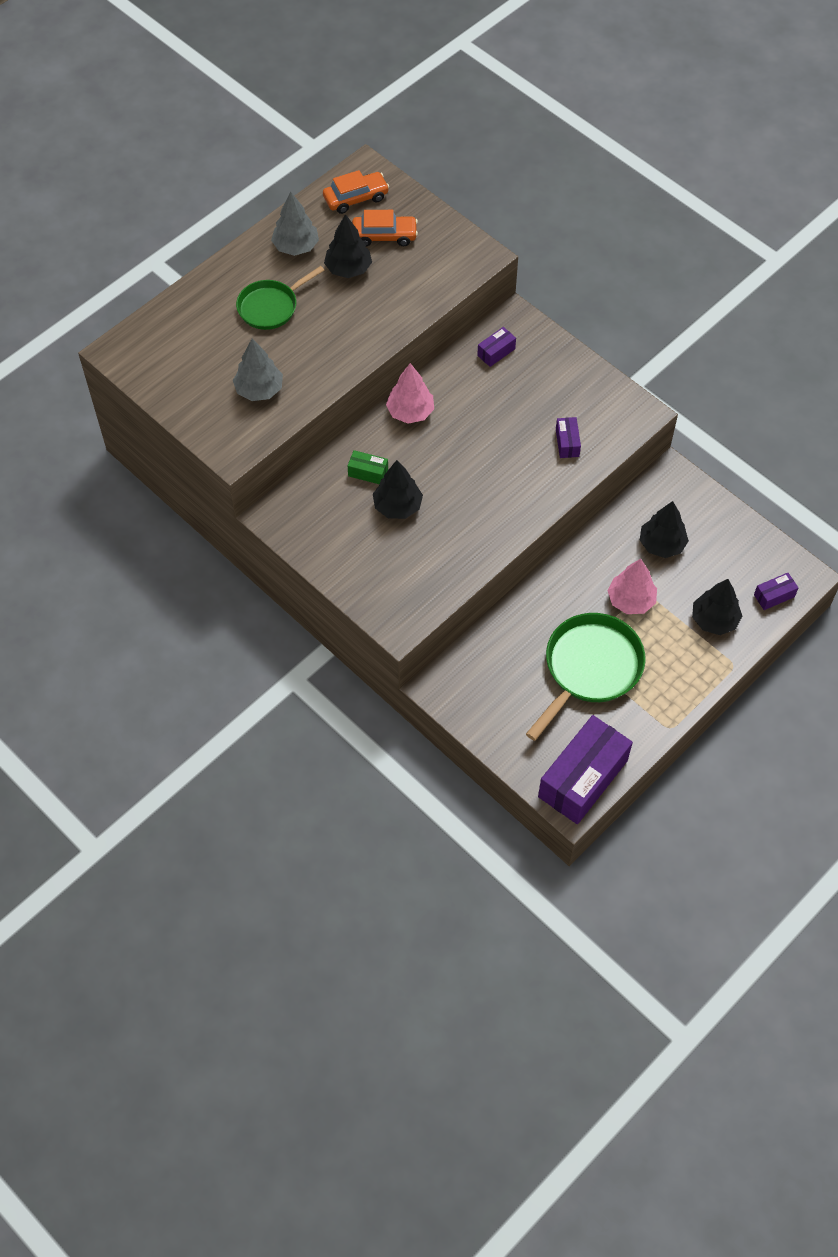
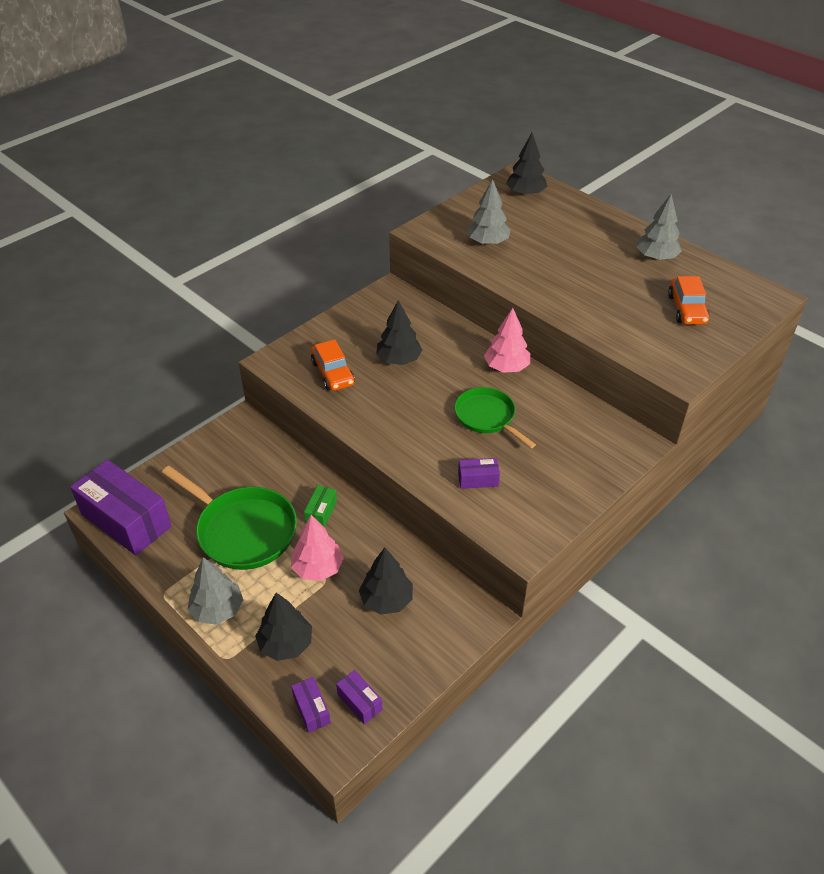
camera: 90 degrees right, 15 degrees down
green pan [236,266,324,330] -> green pan moved to [454,387,536,448]
orange car [323,170,389,214] -> orange car moved to [311,339,355,391]
black tree [324,214,372,278] -> black tree moved to [506,133,547,196]
green box [348,450,388,484] -> green box moved to [304,485,337,527]
purple box [477,327,516,367] -> purple box moved to [336,670,383,724]
none -> grey tree [187,557,243,625]

